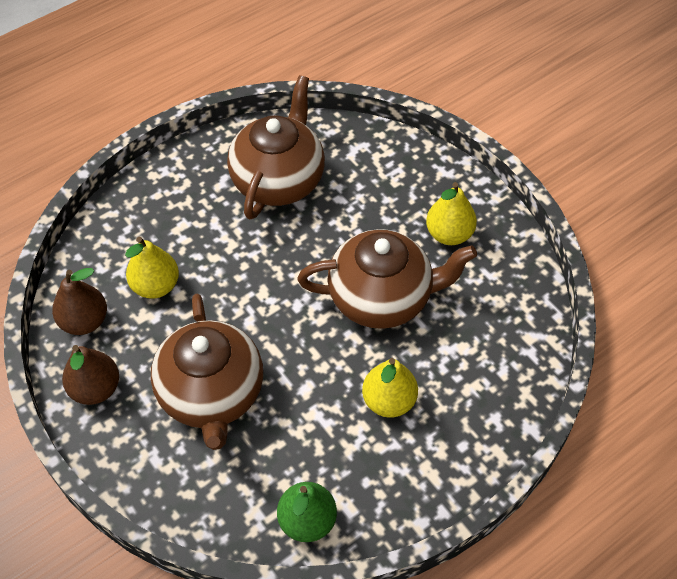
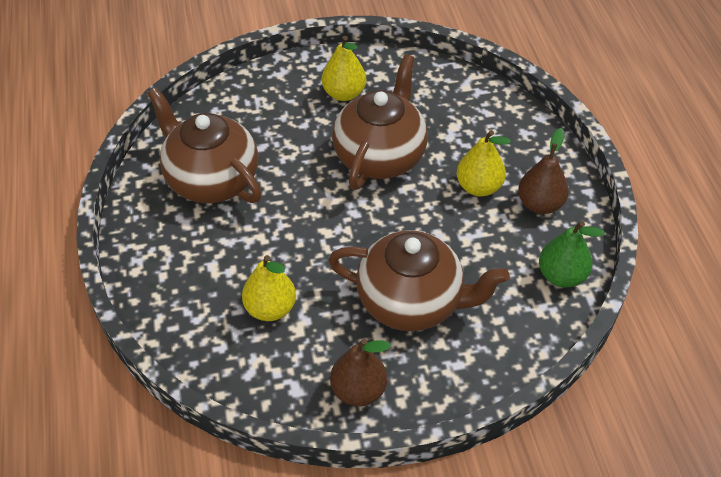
camera: 65 degrees left, 5 degrees down
brown pear [52,268,107,335] -> brown pear moved to [518,128,569,214]

